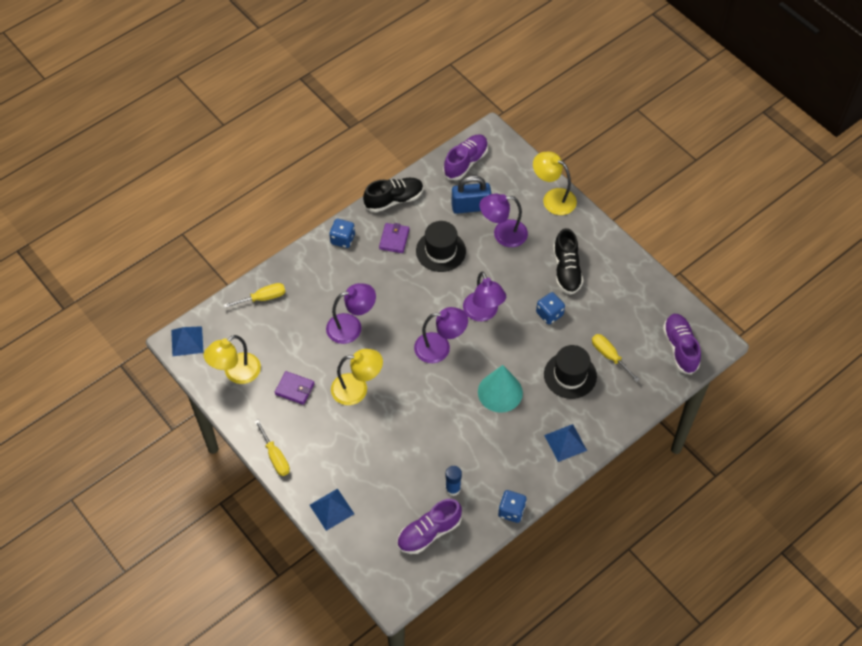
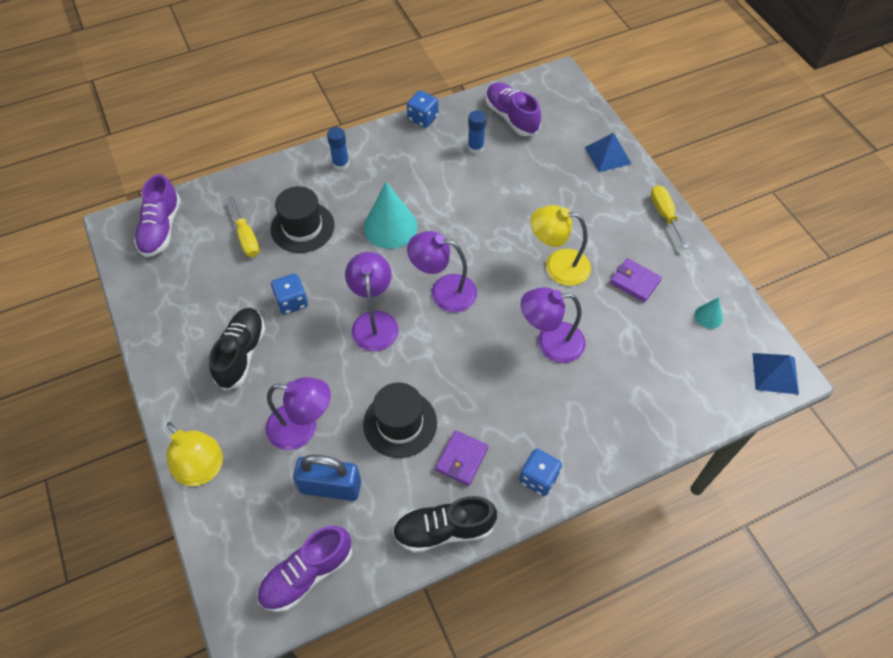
camera: 165 degrees left, 0 degrees up
yellow lamp [203,335,261,384] -> turquoise cone [694,298,723,329]
yellow screwdriver [224,283,285,308] -> none
purple shoe [397,499,462,554] -> purple shoe turned 105 degrees counterclockwise [486,82,541,136]
blue pyramid [544,424,587,462] -> blue glue stick [327,127,349,171]

